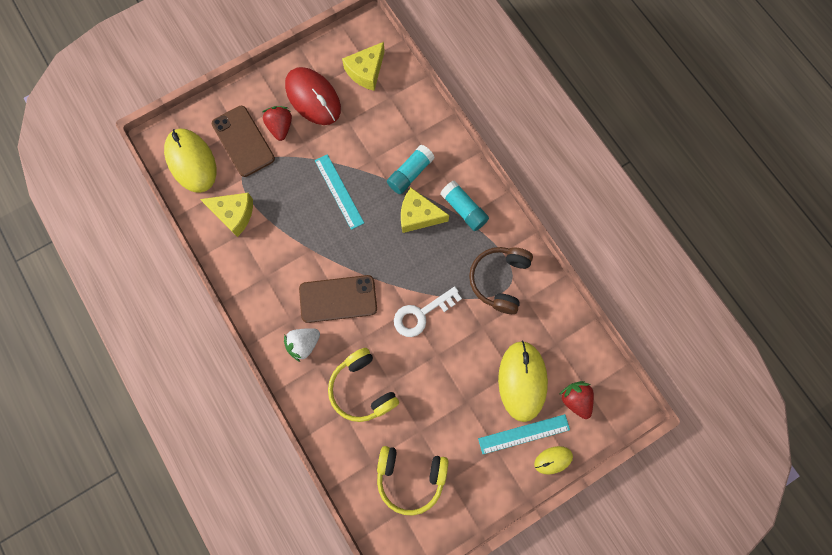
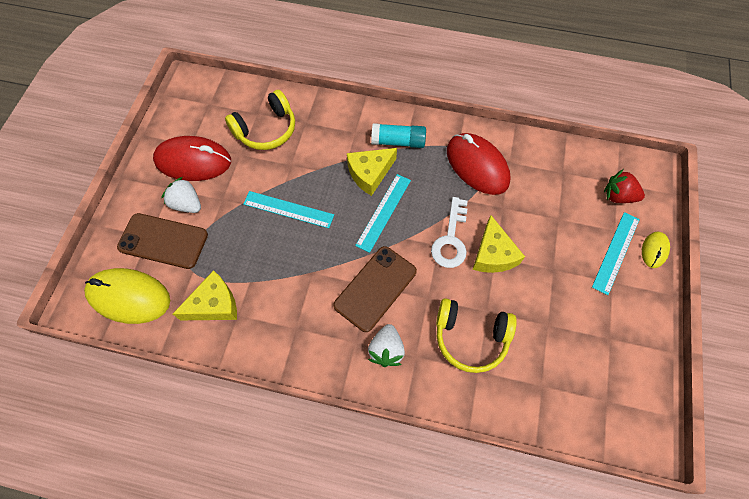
camera: 45 degrees left, 10 degrees down
red strawberry [262,106,292,141] -> white strawberry [161,177,201,213]
yellow cheese [342,42,385,91] -> yellow cheese moved to [472,215,525,273]
yellow headphones [377,446,449,515] -> yellow headphones moved to [225,90,295,150]
turquoise glue stick [387,145,435,194] -> none
brown headphones [469,247,533,314] -> red mouse [447,133,511,195]
yellow mouse [498,340,548,422] -> none
none -> turquoise ruler [355,174,411,253]

